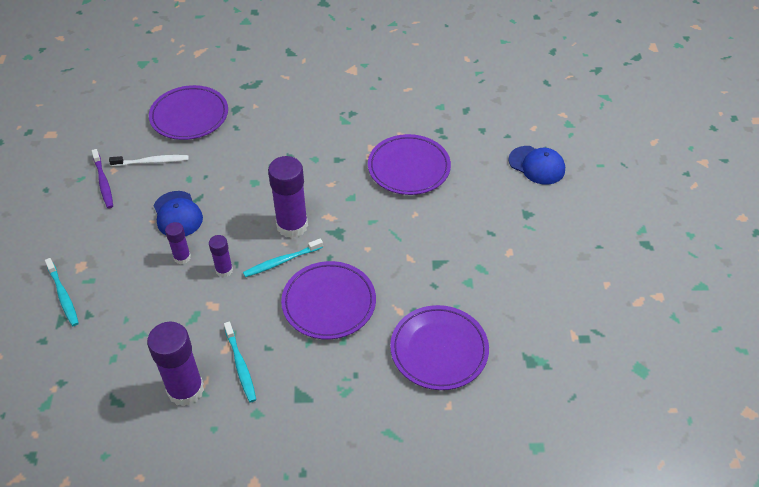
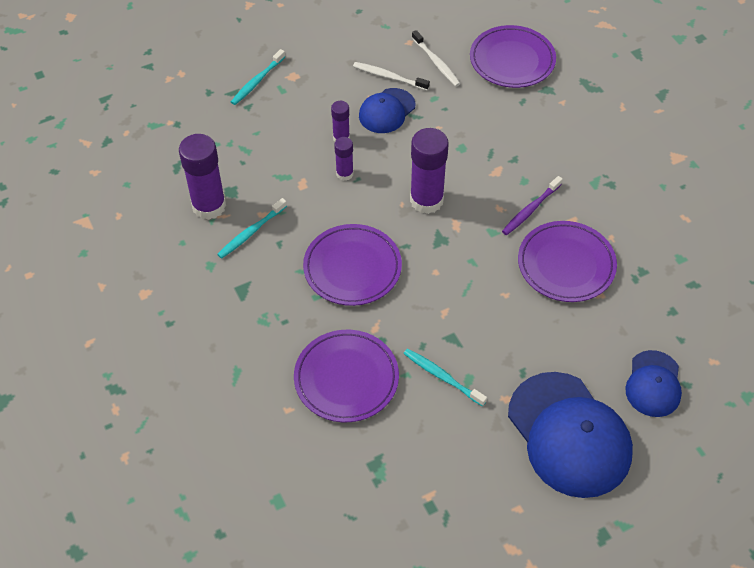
camera: 65 degrees right, 5 degrees up
purple toothbrush [92,149,113,208] -> purple toothbrush moved to [502,176,563,235]
turquoise toothbrush [243,238,323,277] -> turquoise toothbrush moved to [403,348,487,406]
none -> white toothbrush [353,62,430,90]
none -> blue cap [508,372,633,498]

